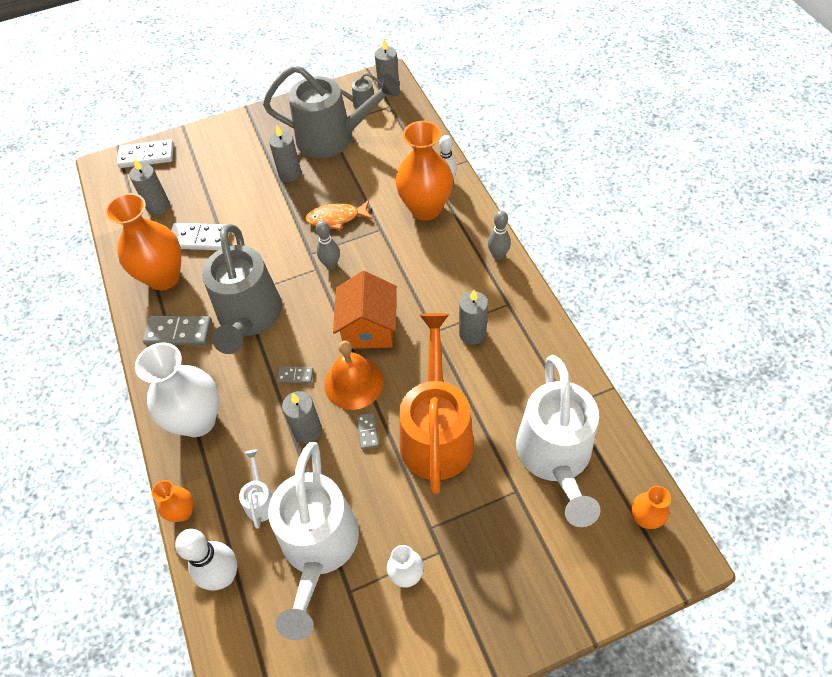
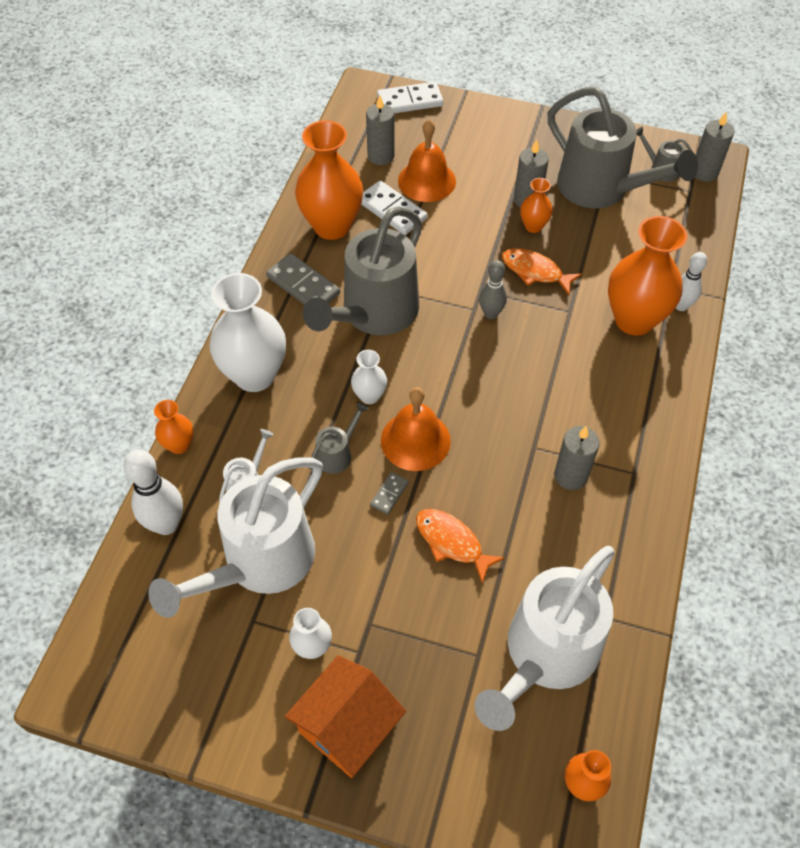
camera: 35 degrees right, 0 degrees up
white domino [117,139,174,168] -> white domino turned 45 degrees counterclockwise [377,82,443,113]
grey domino [277,366,313,384] -> white vase [351,350,387,404]
grey candle [282,391,322,444] -> grey watering can [309,402,369,474]
orange house [333,271,397,349] -> orange house moved to [285,655,406,778]
orange watering can [399,313,474,494] -> orange fish [416,509,505,583]
grey bowling pin [488,210,511,260] -> none
none -> orange bell [398,119,456,202]
none -> orange vase [520,178,553,233]

